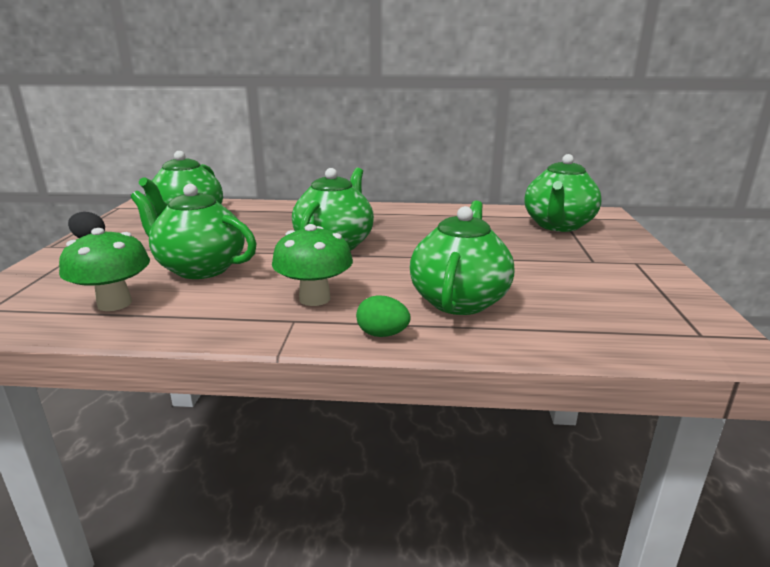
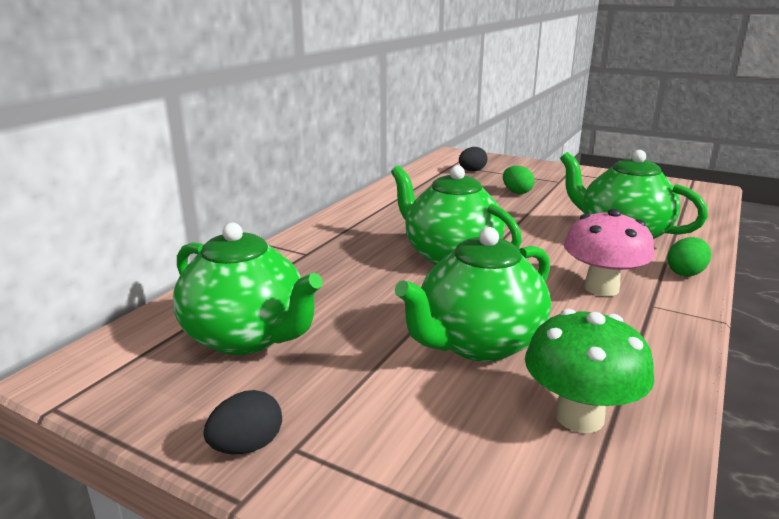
camera: 65 degrees left, 0 degrees up
green mushroom [272,224,353,306] -> pink mushroom [564,209,654,296]
green teapot [524,154,602,232] -> black egg [459,147,487,171]
none -> green egg [503,166,535,194]

